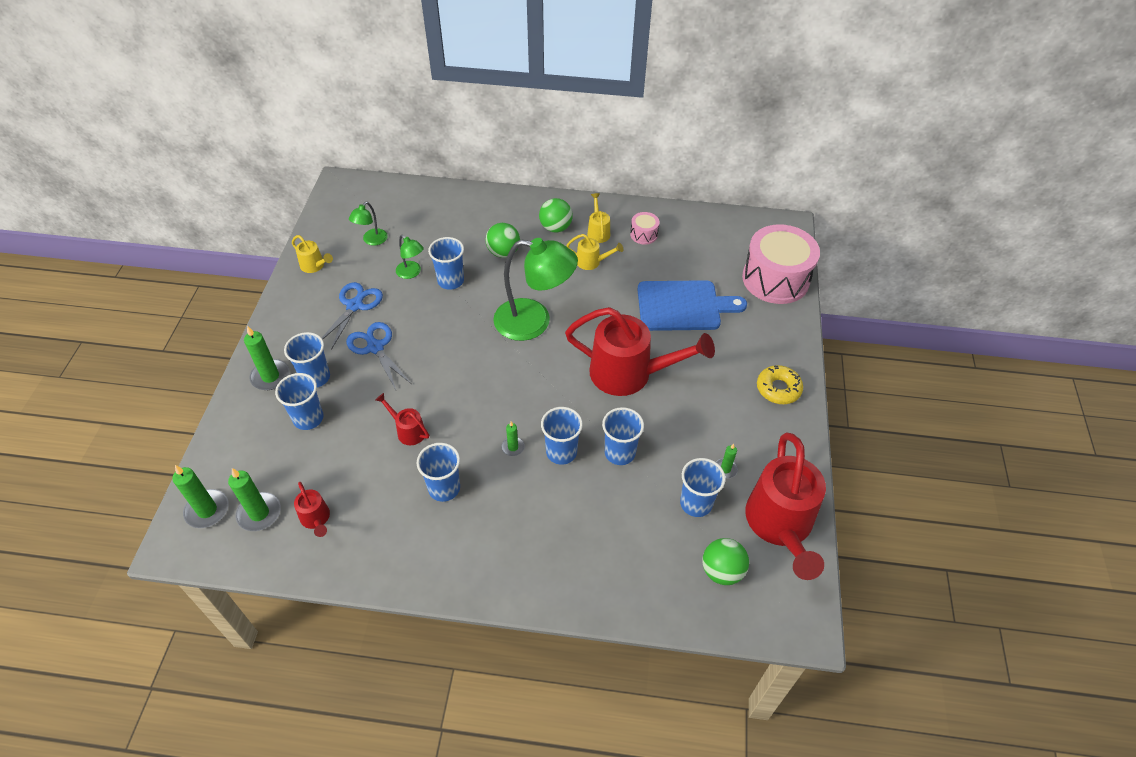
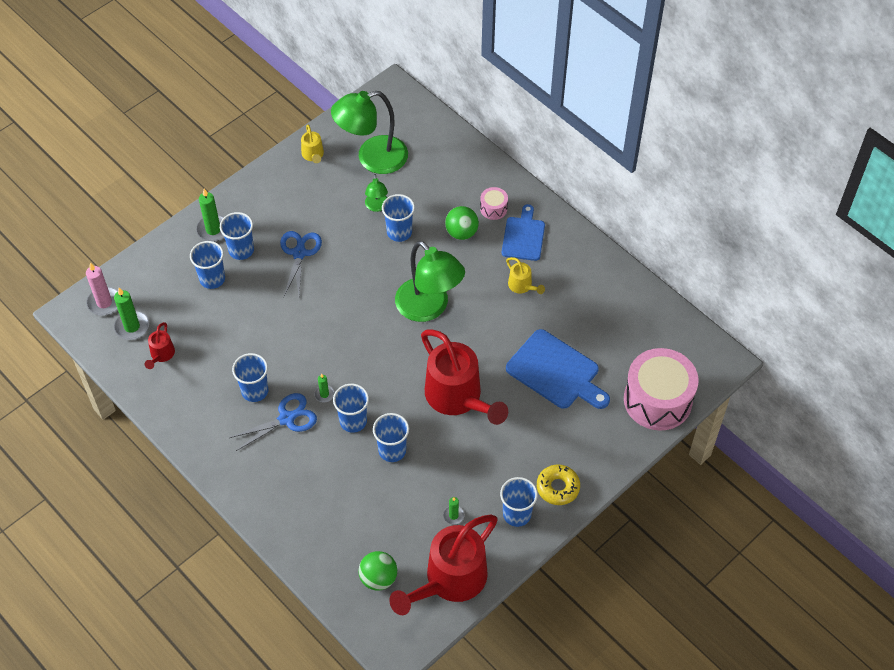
camera: 40 degrees right, 5 degrees up
green candle [172,465,229,528] -> pink candle [86,263,118,315]
blue scissors [322,282,383,350] -> blue scissors moved to [229,393,317,451]
green lamp [349,202,388,246] -> green lamp [331,91,408,174], size x2.14
red watering can [376,393,429,445] -> none
green ball [539,198,573,232] -> blue cutting board [502,204,545,261]
yellow watering can [587,193,610,243] -> none
pink drum [630,212,660,244] -> pink drum moved to [480,187,508,220]
blue cup [680,458,726,517] -> blue cup moved to [500,477,538,527]

